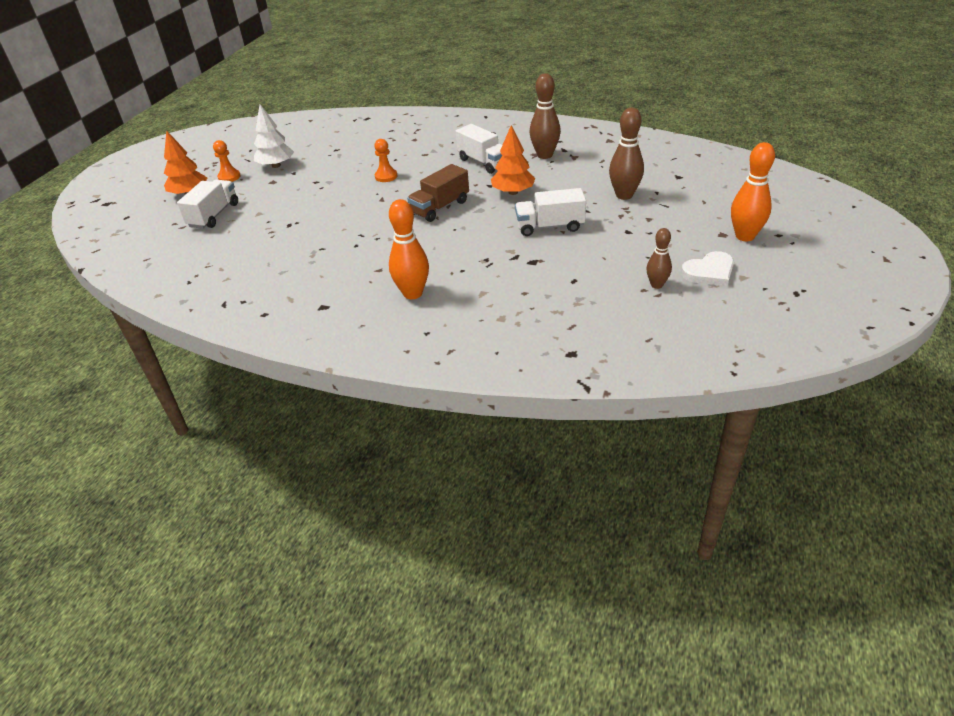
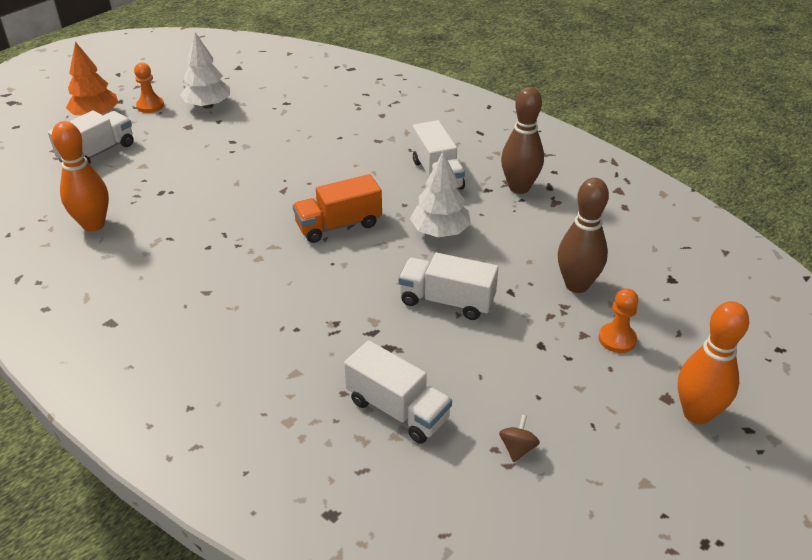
camera: 20 degrees right, 0 degrees up
orange pawn [375,139,397,182] -> orange pawn moved to [598,288,638,353]
orange bowling pin [389,199,429,299] -> orange bowling pin moved to [52,121,109,232]
brown truck [407,164,469,222] -> orange truck [293,174,382,243]
orange tree [491,125,535,195] -> white tree [410,152,471,237]
brown bowling pin [647,228,672,289] -> brown spinning top [499,415,540,462]
white heart [681,251,734,286] -> none
none -> white truck [344,340,452,444]

